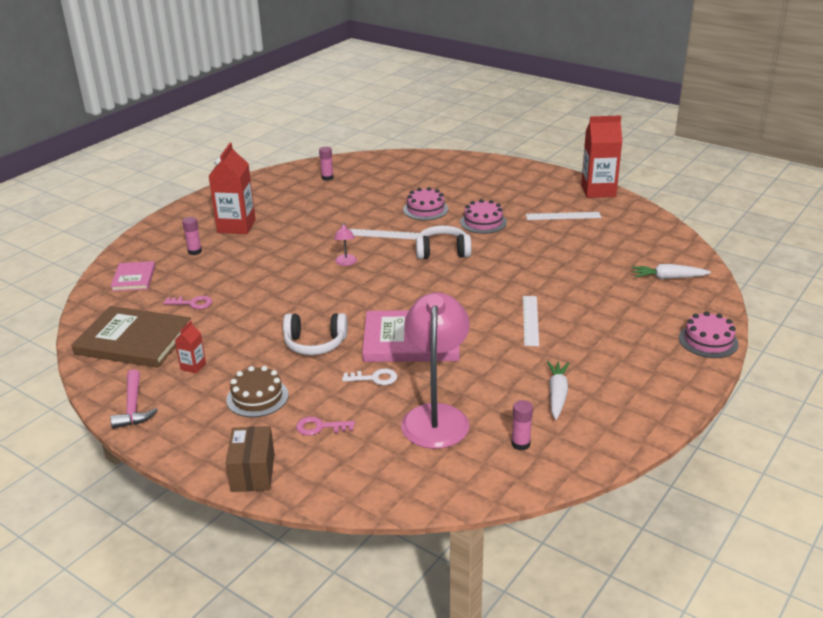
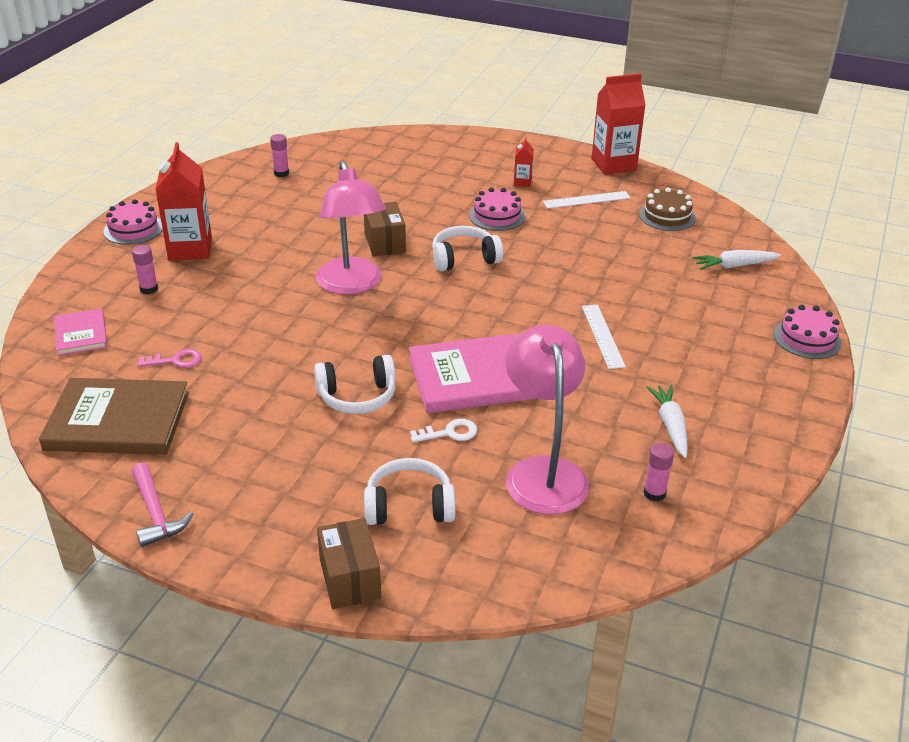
camera: 15 degrees left, 5 degrees up
red carton [175,321,206,374] -> red carton moved to [514,137,534,187]
brown cake [226,366,288,417] -> brown cake moved to [639,188,696,231]
pink key [296,417,355,436] -> white headphones [364,458,455,525]
pink lamp [334,223,357,266] -> pink lamp [316,161,386,295], size x2.41
white ruler [349,229,420,240] -> brown box [364,202,406,256]
pink cake [403,187,448,220] -> pink cake moved to [103,199,163,245]

